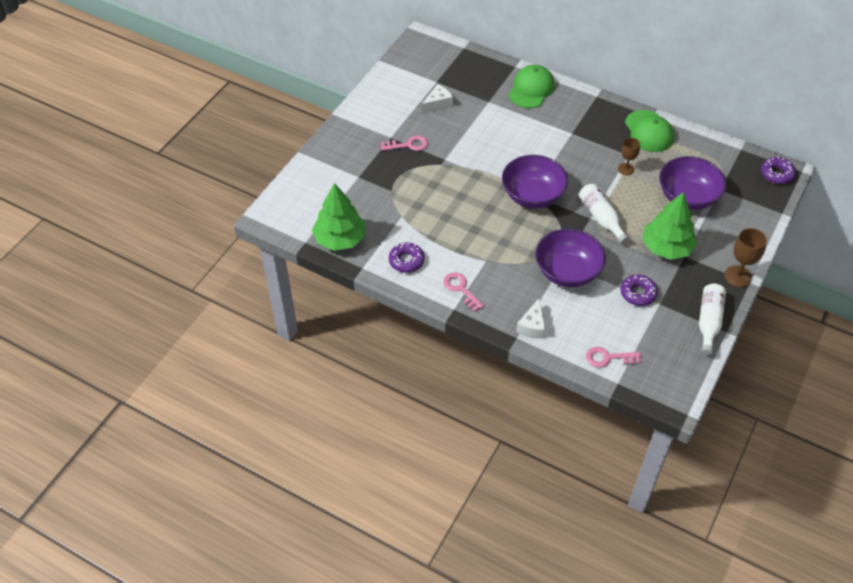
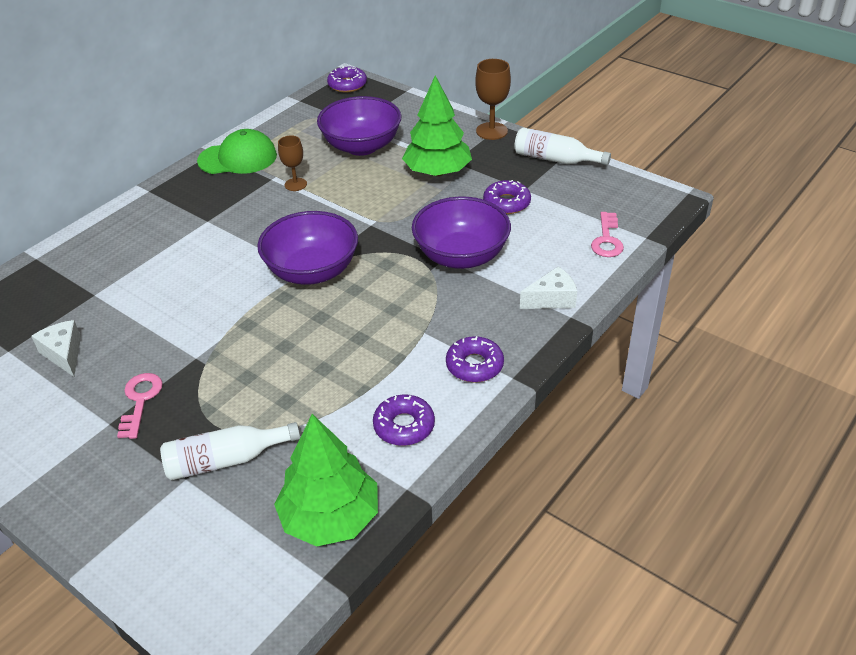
camera: 80 degrees left, 10 degrees down
pink key [444,272,484,312] -> purple donut [446,336,504,382]
green cap [509,65,555,108] -> none
white cheese [516,299,546,339] -> white cheese turned 45 degrees counterclockwise [520,266,577,309]
white bottle [579,184,629,244] -> white bottle moved to [160,422,300,480]

